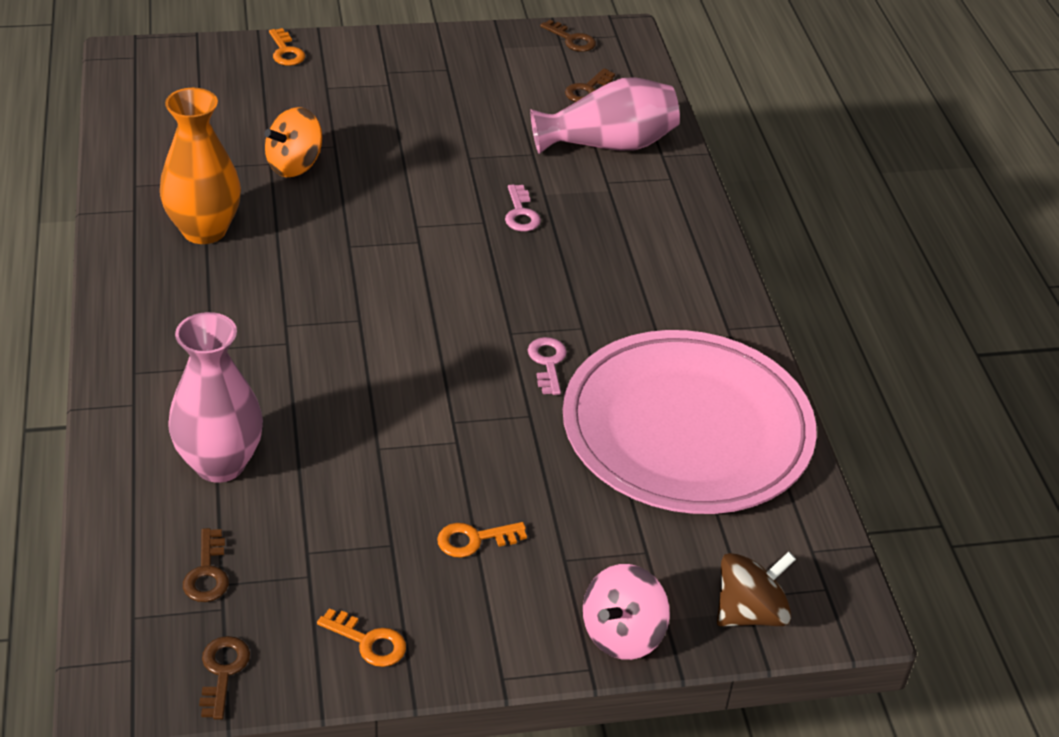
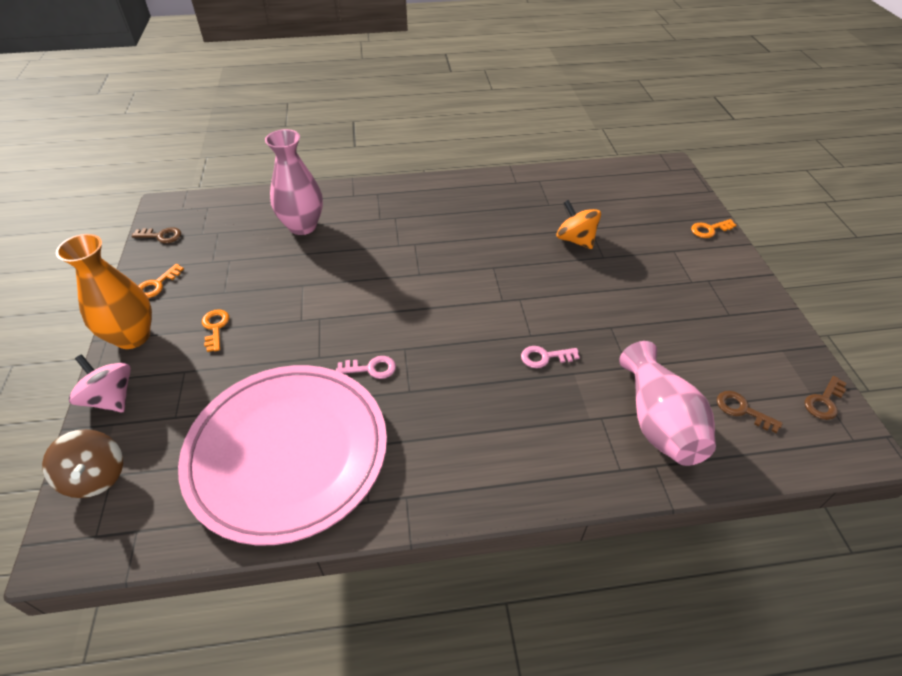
camera: 95 degrees right, 5 degrees up
orange vase [160,88,241,244] -> orange vase moved to [56,234,152,349]
brown key [183,528,229,602] -> none

